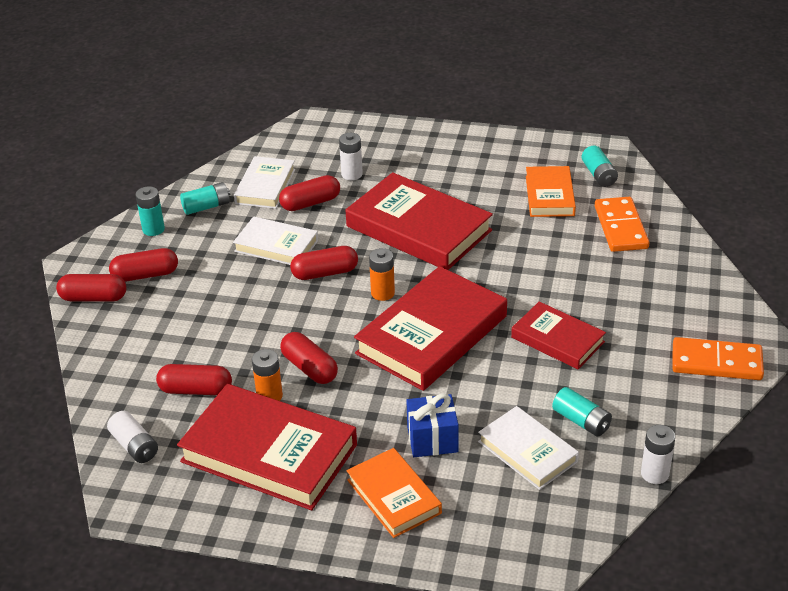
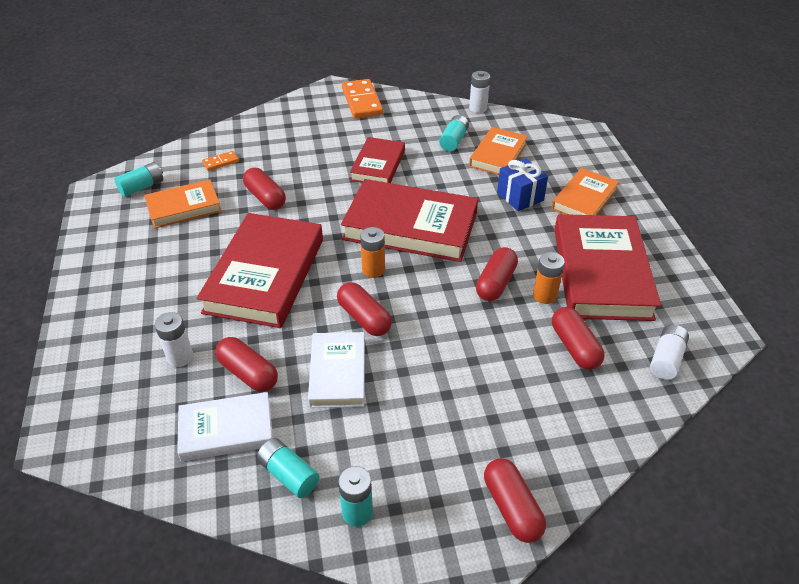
camera: 115 degrees left, 5 degrees up
red capsule [109,248,178,282] -> red capsule moved to [243,168,286,210]
white book [478,406,579,490] -> orange book [469,127,528,175]
orange domino [595,197,649,252] -> orange domino [202,151,239,171], size x0.50

